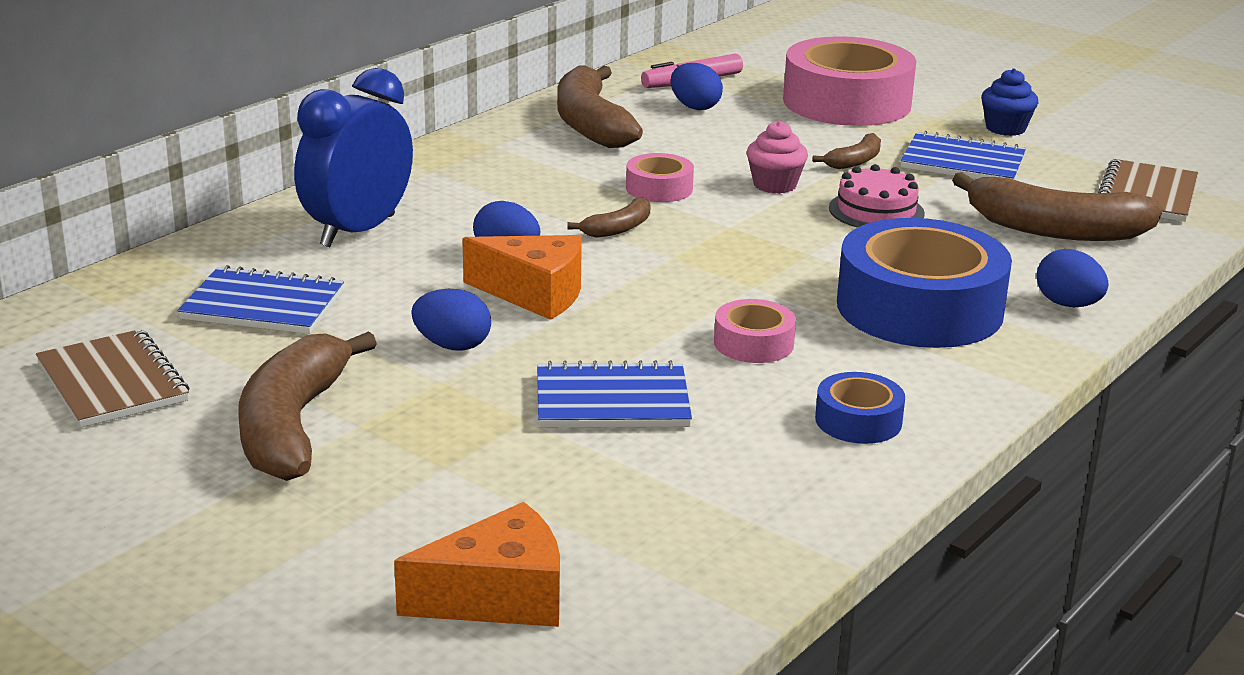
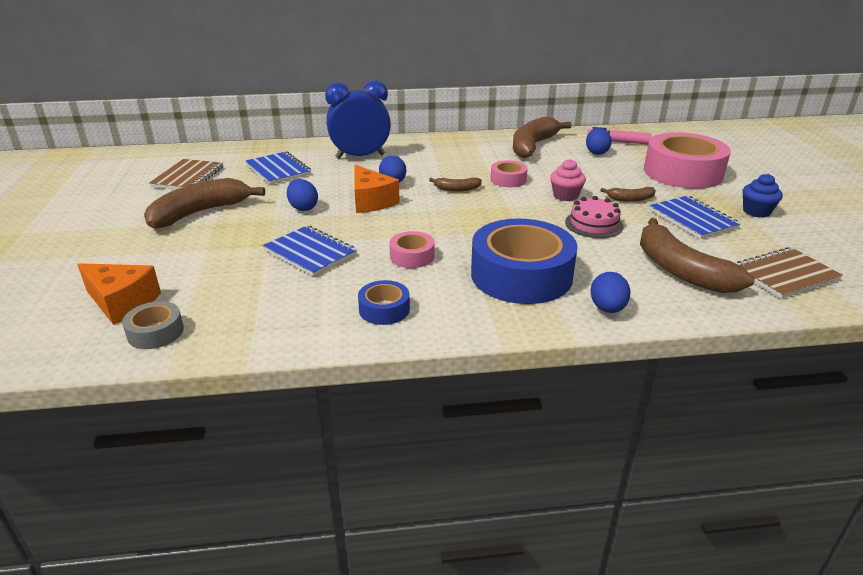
camera: 45 degrees right, 5 degrees up
none -> grey tape [122,301,184,349]

